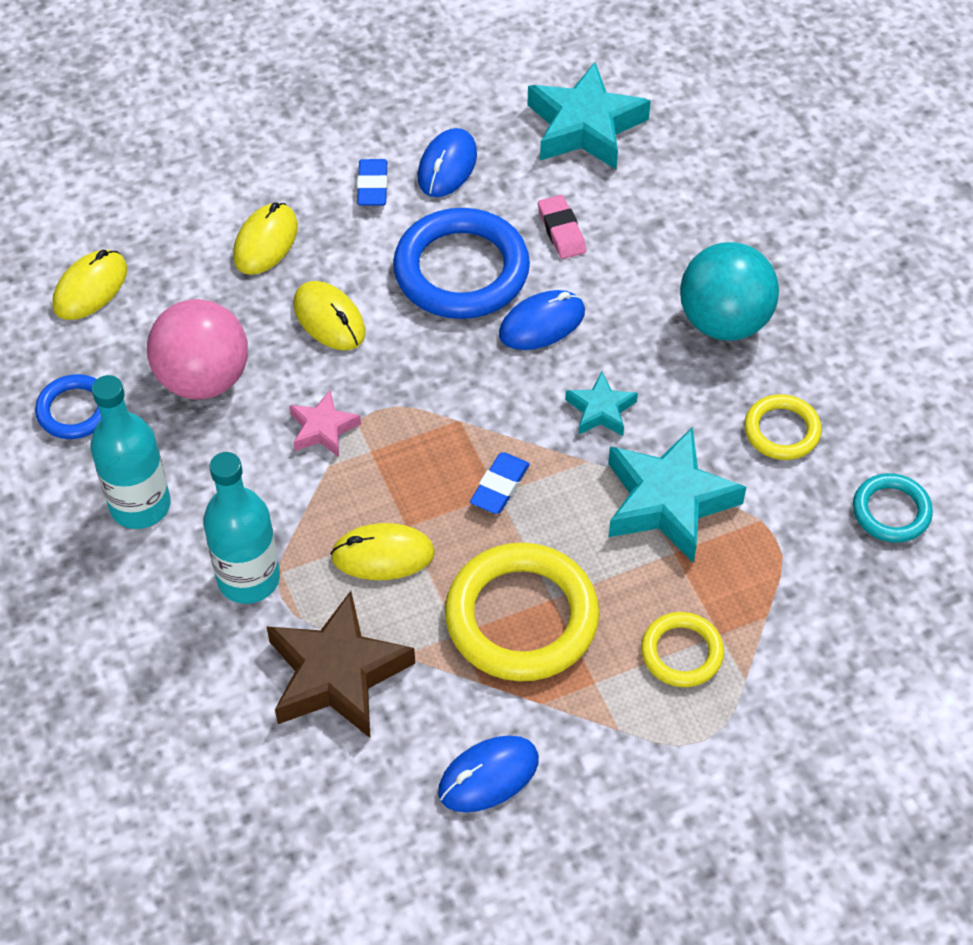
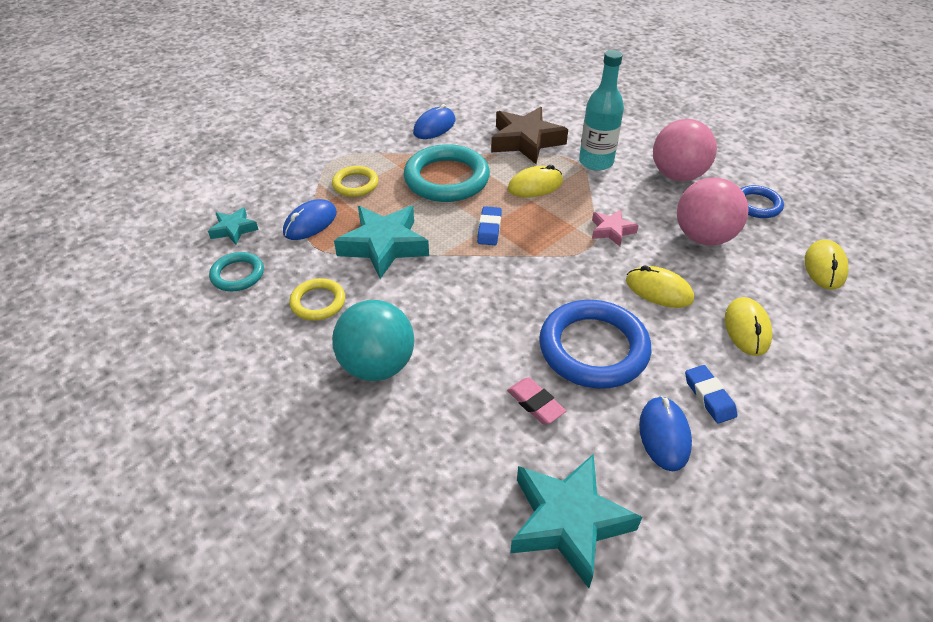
camera: 160 degrees right, 10 degrees down
turquoise bottle [90,375,171,529] -> pink ball [653,119,717,181]
yellow ring [445,543,599,682] -> turquoise ring [404,144,490,202]
blue mouse [499,290,585,350] -> blue mouse moved to [283,199,337,240]
turquoise star [565,372,638,436] -> turquoise star moved to [208,207,259,245]

